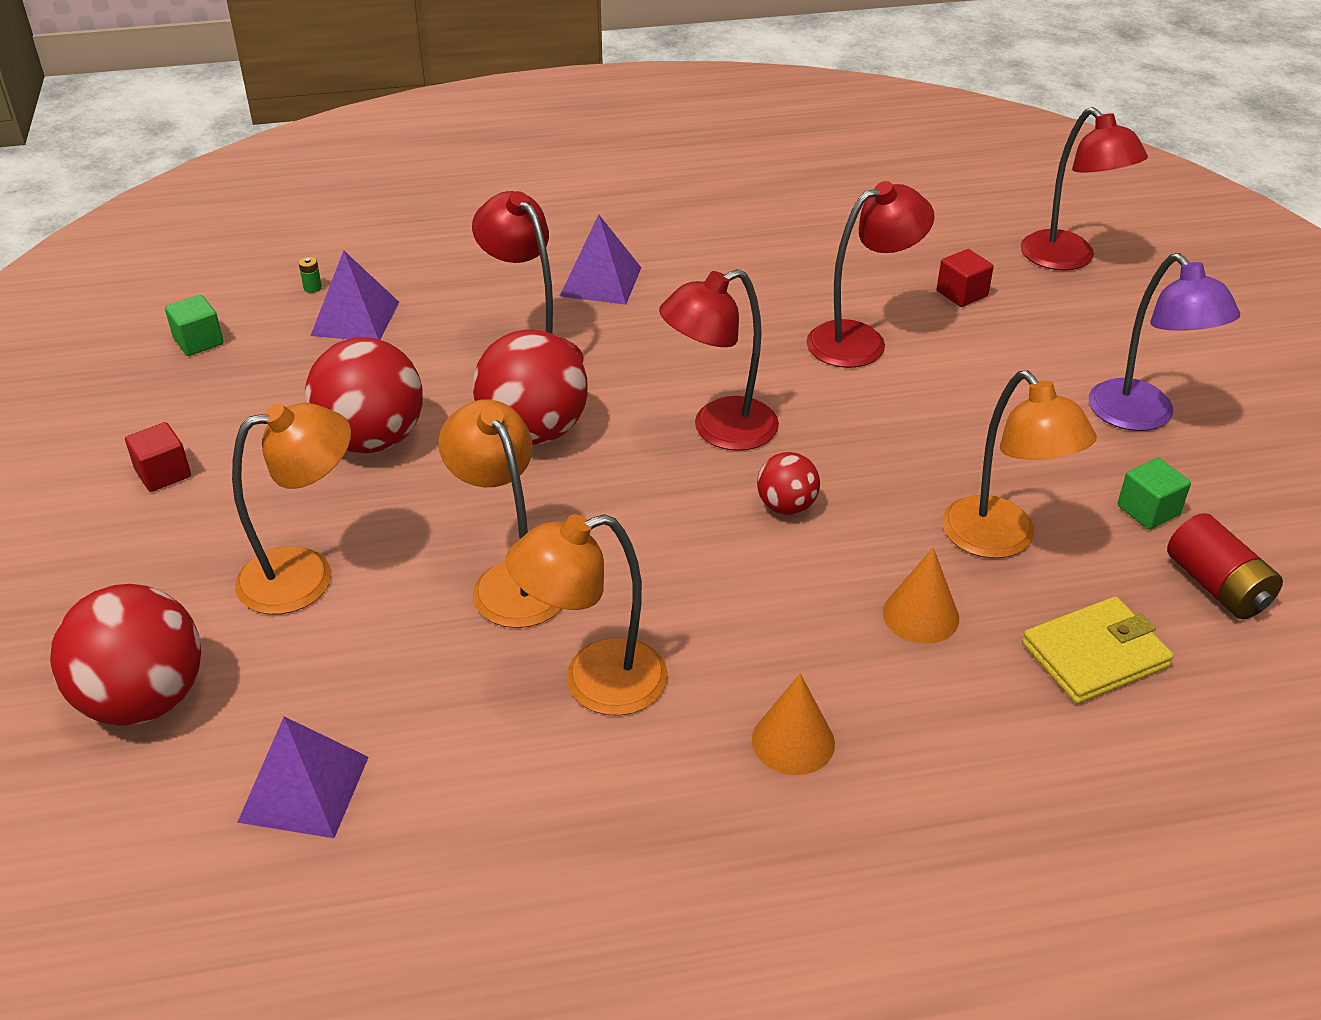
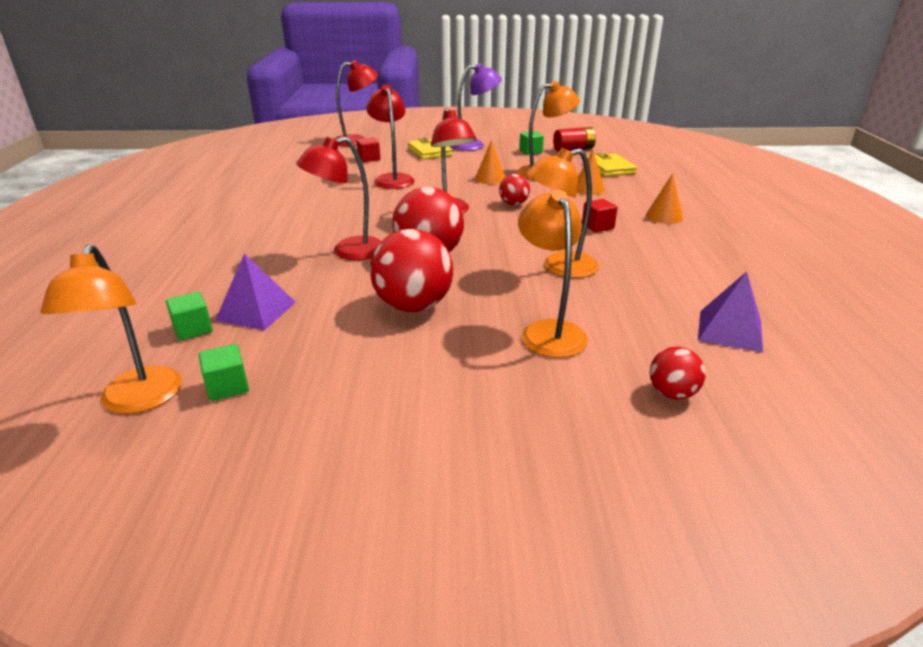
camera: 80 degrees left, 10 degrees down
red ball [50,584,201,726] -> red ball [650,347,706,400], size x0.52
red cube [125,422,191,492] -> red cube moved to [582,199,618,233]
green battery [299,257,322,293] -> green cube [166,292,213,341]
orange lamp [506,514,668,716] -> orange lamp moved to [40,244,182,414]
purple pyramid [560,214,641,305] -> none
none -> yellow wallet [408,138,452,159]
none -> orange cone [475,140,505,184]

